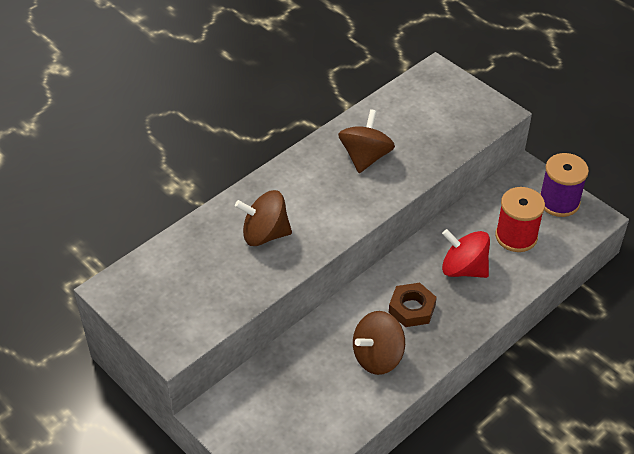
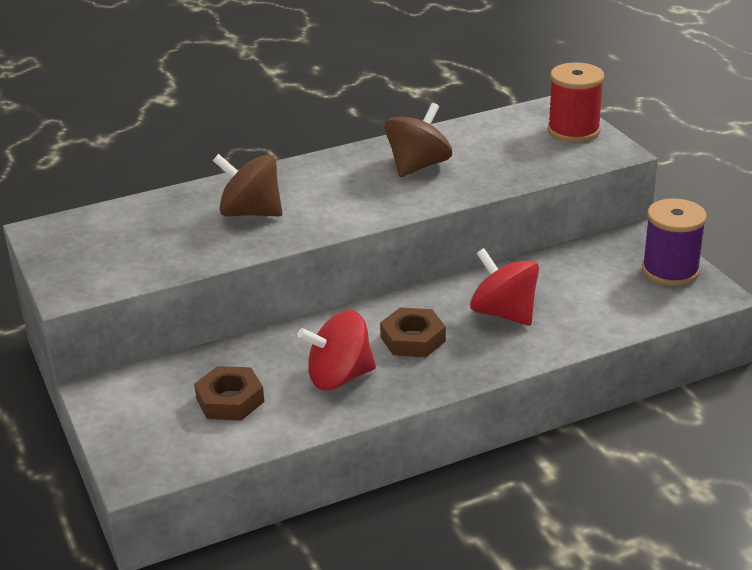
camera: 20 degrees right, 15 degrees down
brown spinning top [353,311,405,375] -> red spinning top [297,310,376,390]
red spool [495,187,545,252] -> red spool moved to [548,62,604,142]
none -> brown nut [194,366,264,420]

